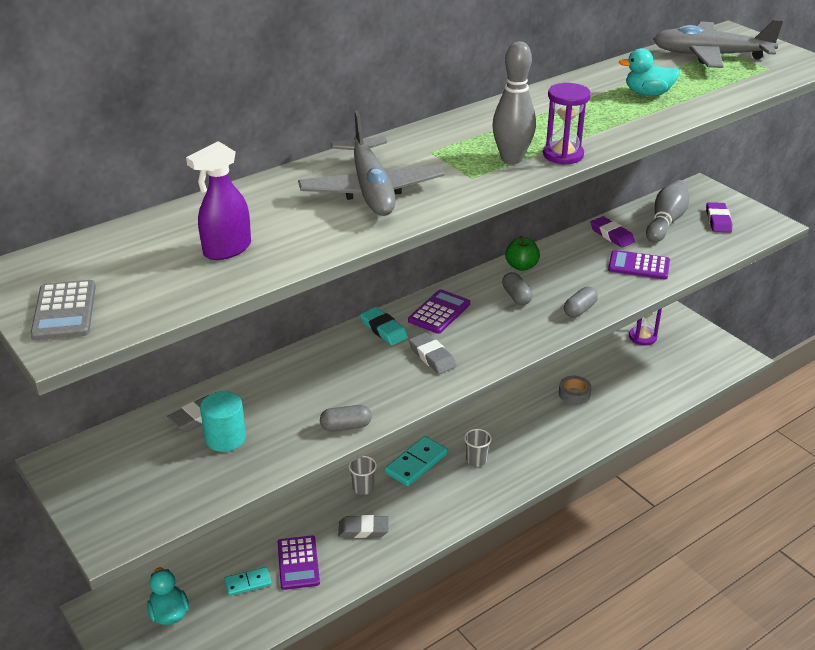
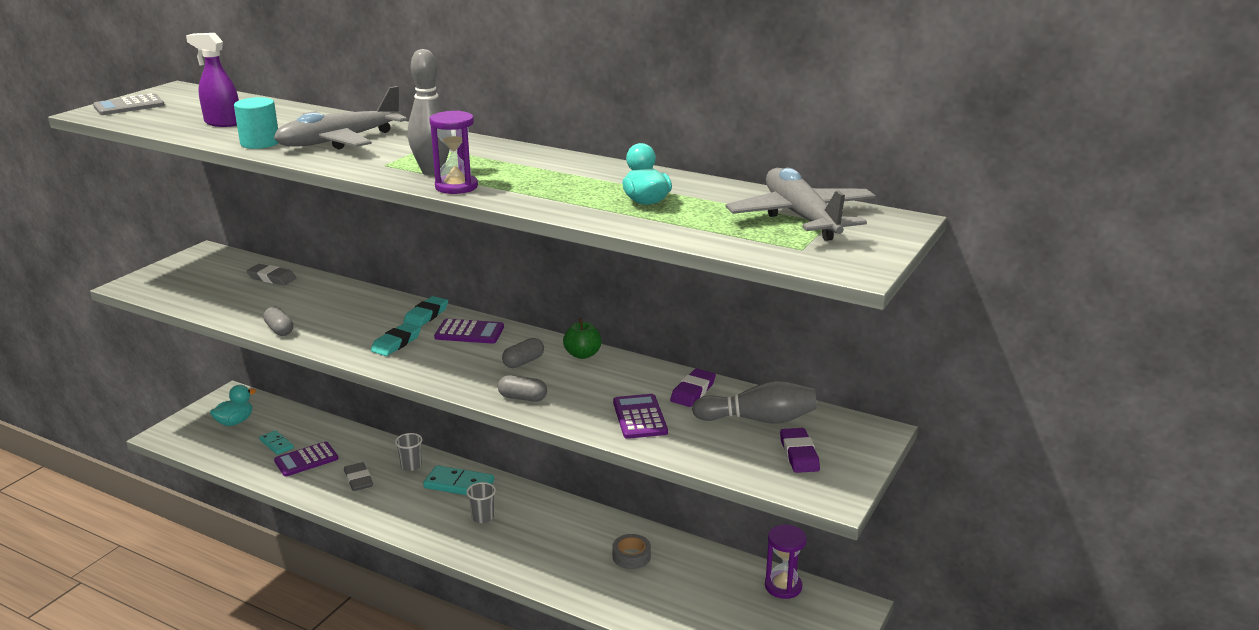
camera: 65 degrees right, 10 degrees down
turquoise cylinder [200,391,246,452] -> turquoise cylinder moved to [234,97,278,149]
grey eraser [408,333,457,374] -> turquoise eraser [371,323,421,356]
purple eraser [706,202,732,233] -> purple eraser turned 75 degrees counterclockwise [780,428,820,473]

